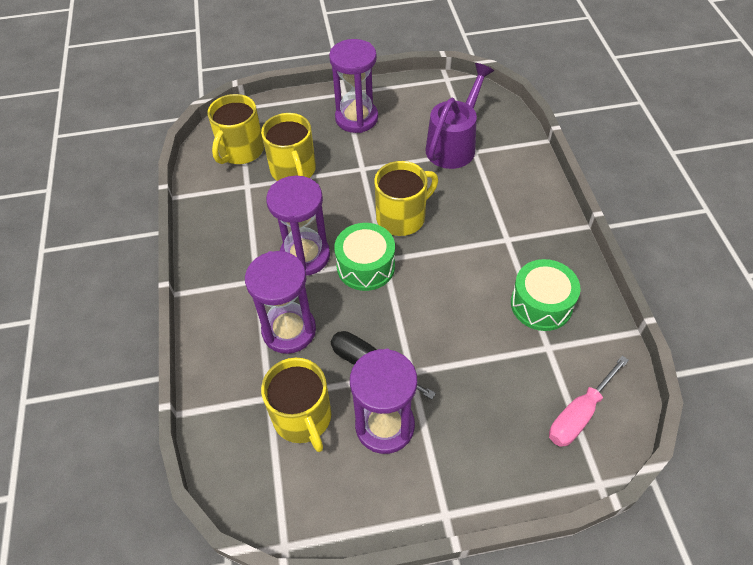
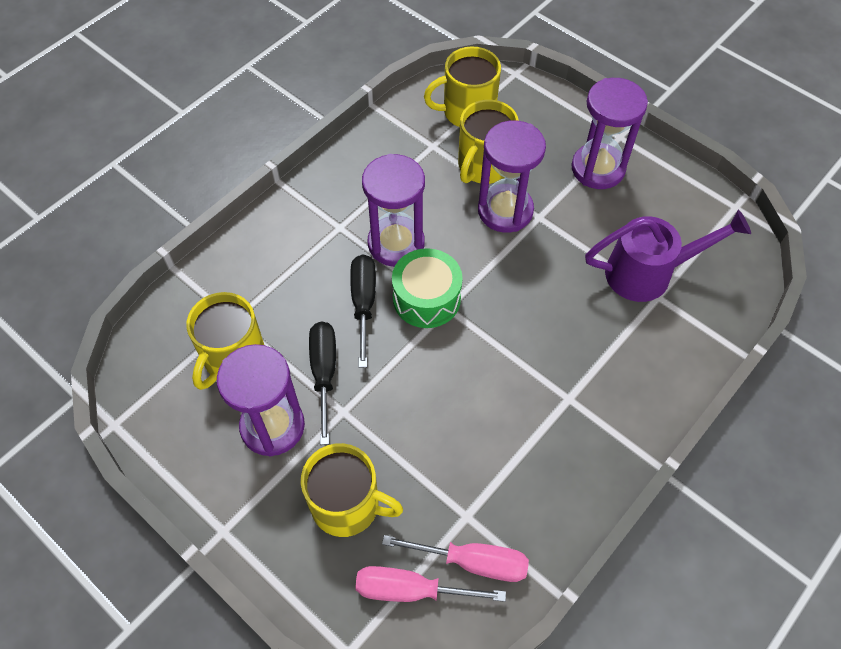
camera: 50 degrees right, 5 degrees up
purple hourglass [245,251,316,354] -> purple hourglass moved to [478,120,546,233]
yellow mug [374,161,438,236] -> yellow mug moved to [301,443,403,537]
green drum [511,259,581,331] -> none
none -> black screwdriver [350,255,376,368]
none -> pink screwdriver [382,535,529,582]

